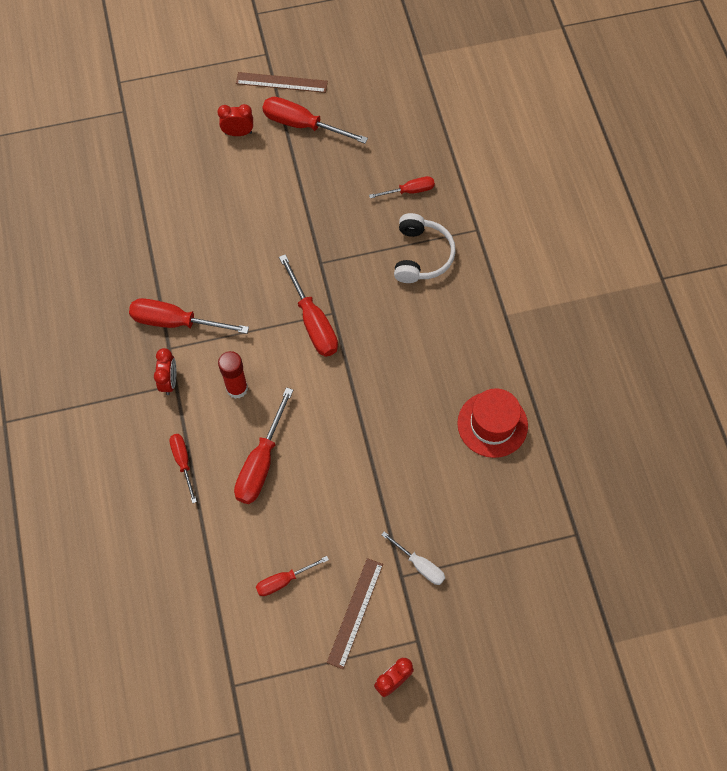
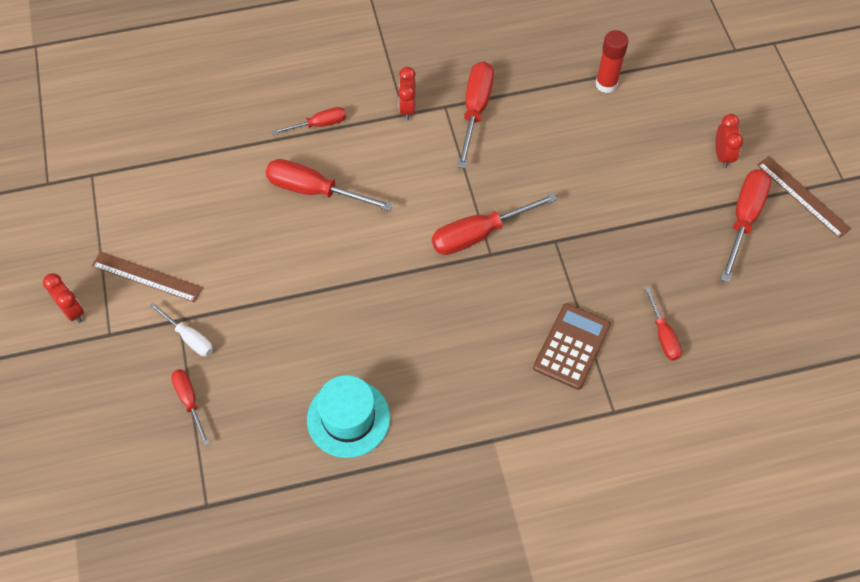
camera: 90 degrees right, 5 degrees down
red clock [154,348,176,395] -> red clock turned 90 degrees clockwise [398,67,416,120]
red glue stick [218,351,248,399] -> red glue stick moved to [595,30,628,93]
brown ruler [236,72,328,93] -> brown ruler turned 45 degrees counterclockwise [757,156,851,238]
red screwdriver [256,556,329,596] -> red screwdriver moved to [171,369,210,446]
white screwdriver [381,531,445,585] -> white screwdriver turned 90 degrees counterclockwise [150,303,213,356]
white headphones [394,213,456,283] -> brown calculator [533,303,611,390]
red hat [457,388,528,458] -> turquoise hat [307,375,390,458]

